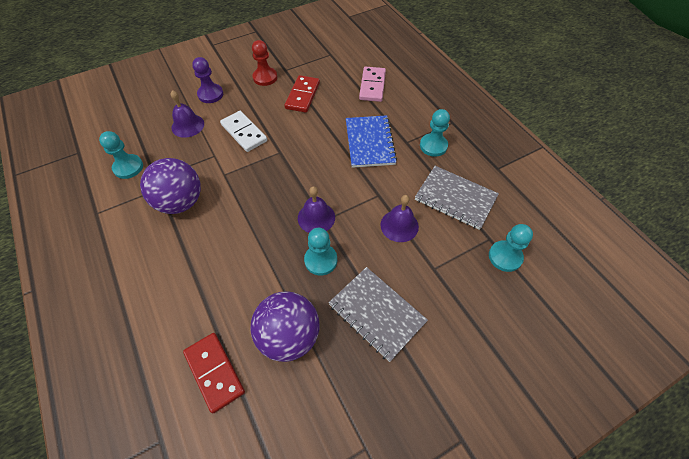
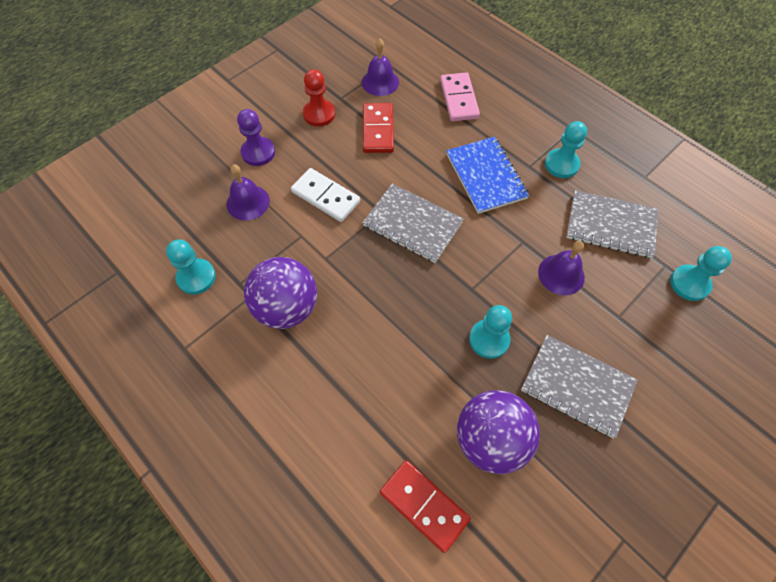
camera: 15 degrees left, 5 degrees up
purple bell [298,186,335,233] -> purple bell moved to [362,38,399,96]
none -> grey notebook [362,183,464,263]

